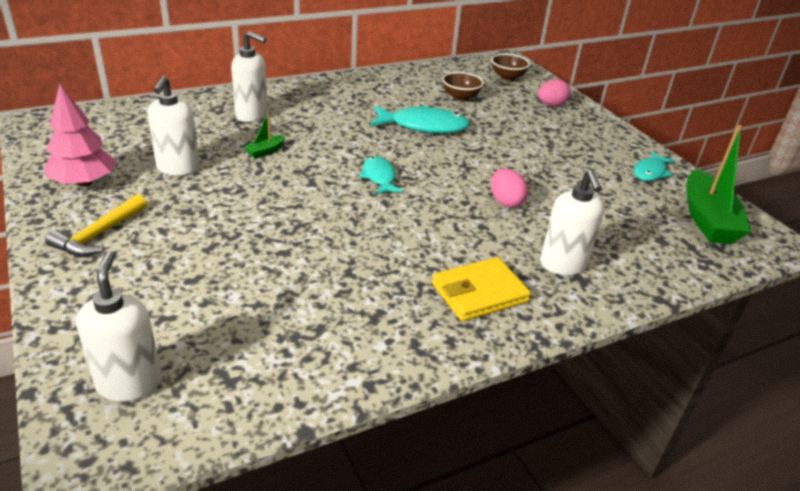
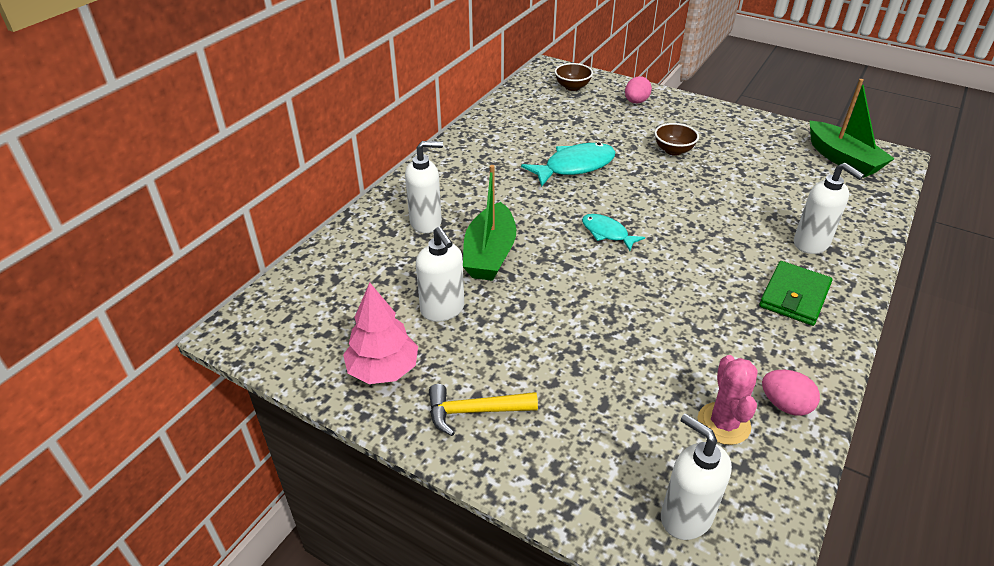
camera: 30 degrees left, 5 degrees up
yellow hammer [45,194,147,256] -> yellow hammer turned 90 degrees clockwise [429,384,538,436]
green boat [244,112,285,159] -> green boat [463,165,516,281], size x2.24
yellow wallet [432,257,531,321] -> green wallet [759,261,833,326]
brown bowl [442,72,484,101] -> brown bowl moved to [655,123,699,156]
pink egg [491,169,528,208] -> pink egg moved to [762,370,820,416]
turquoise fish [634,151,675,181] -> none
none -> pink cactus [698,355,758,445]

